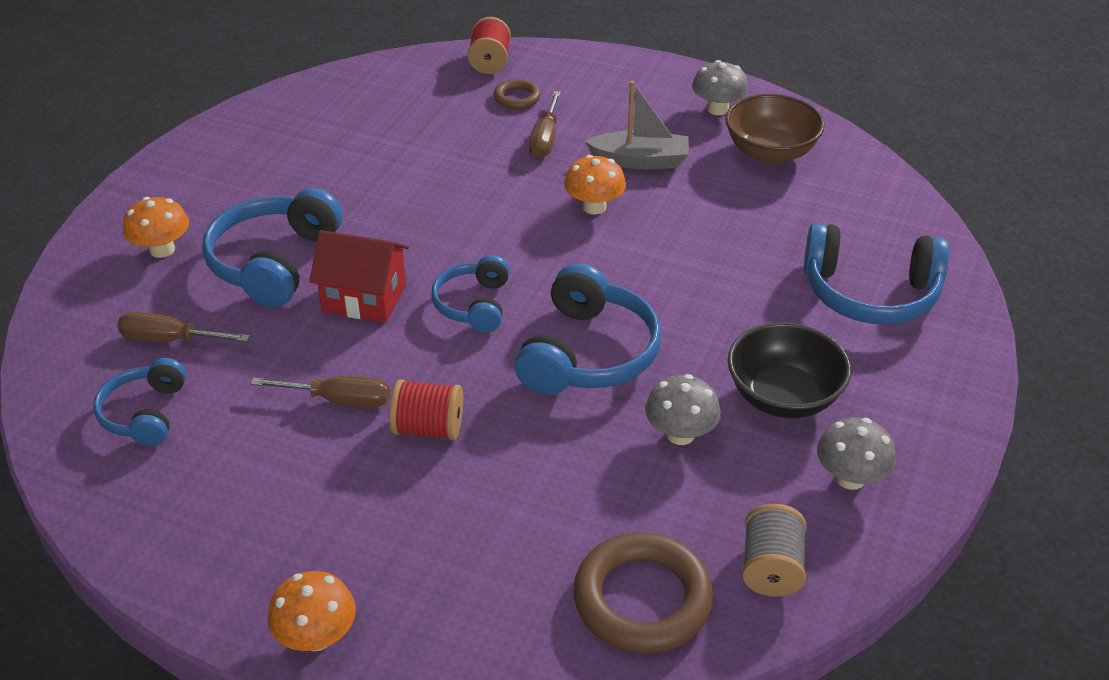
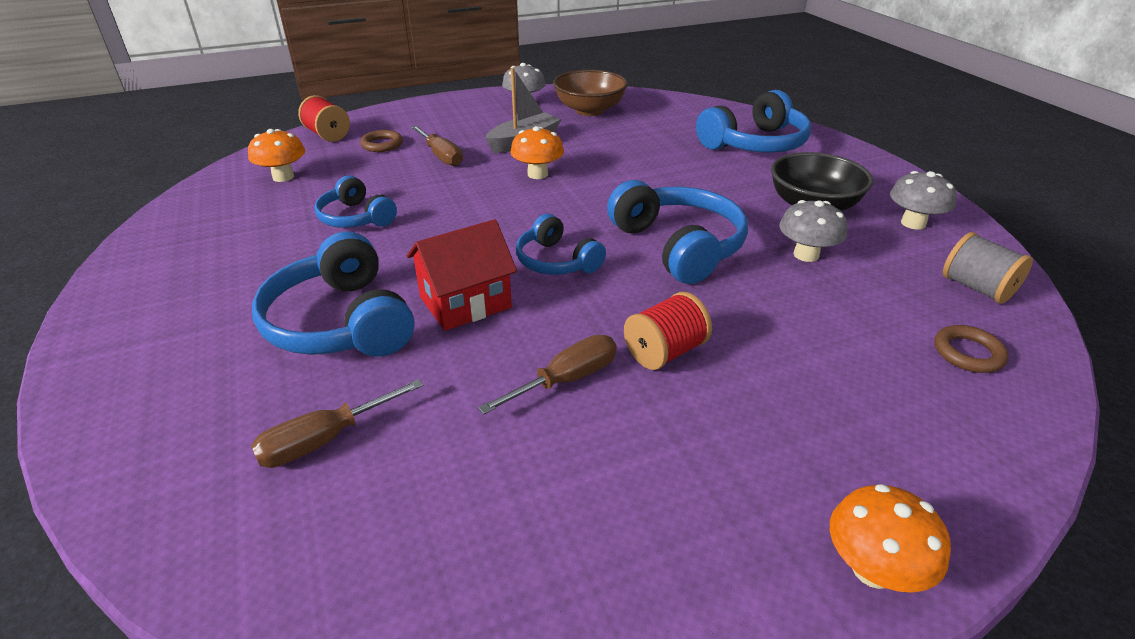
camera: 45 degrees left, 5 degrees down
blue headphones [93,358,186,446] -> blue headphones moved to [314,175,397,228]
orange mushroom [123,197,189,258] -> orange mushroom moved to [248,129,305,182]
brown ring [573,532,714,653] -> brown ring [934,325,1009,373], size x0.52

